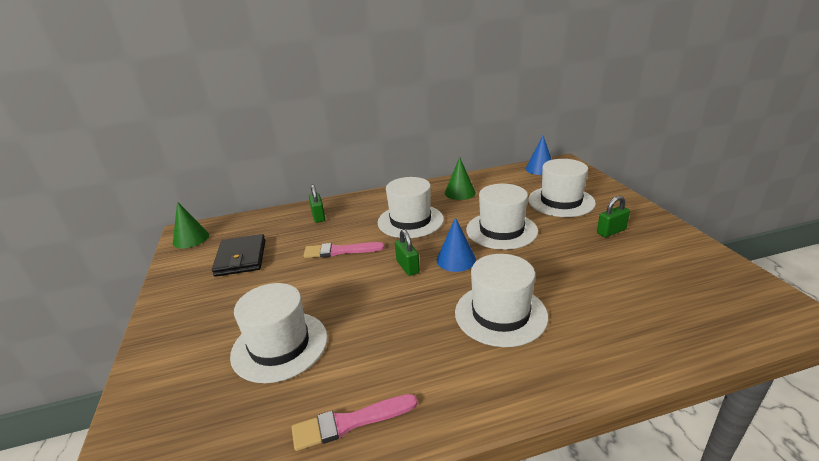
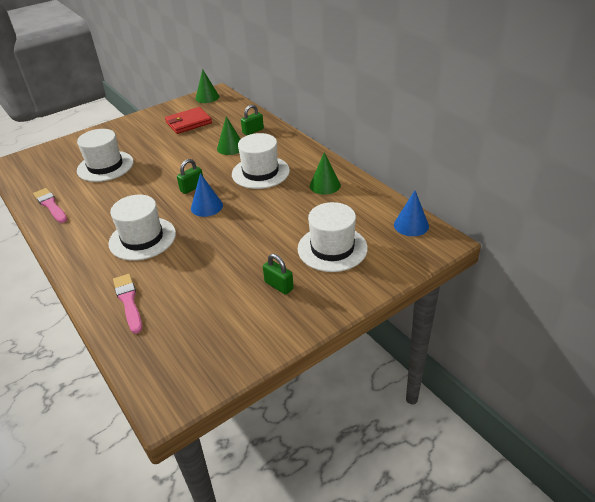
camera: 70 degrees right, 10 degrees up
black wallet [212,234,266,277] -> red wallet [165,107,212,134]
pink brush [304,242,384,258] -> pink brush moved to [113,274,142,334]
white hat [466,184,538,250] -> none
none -> green cone [217,116,241,155]

